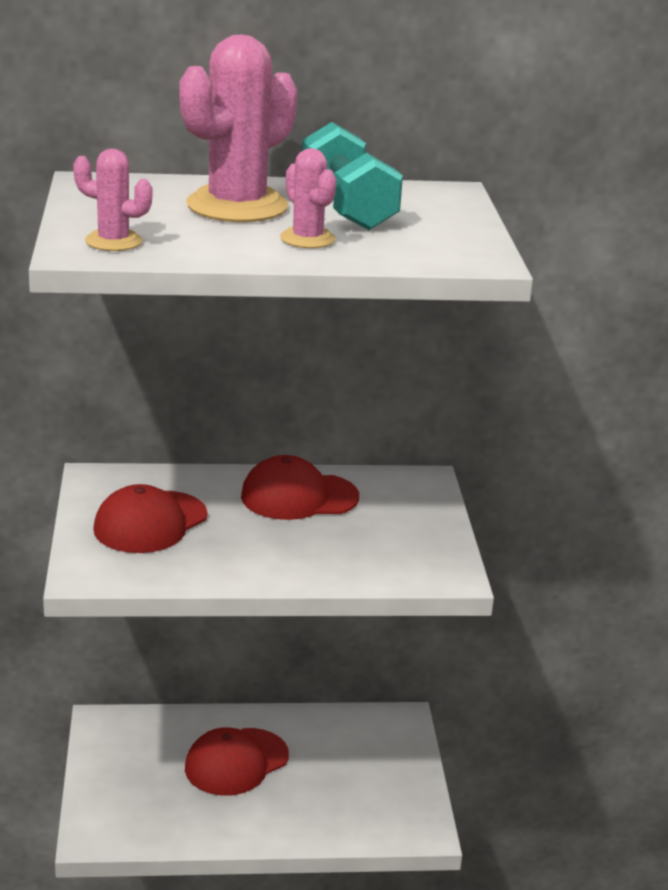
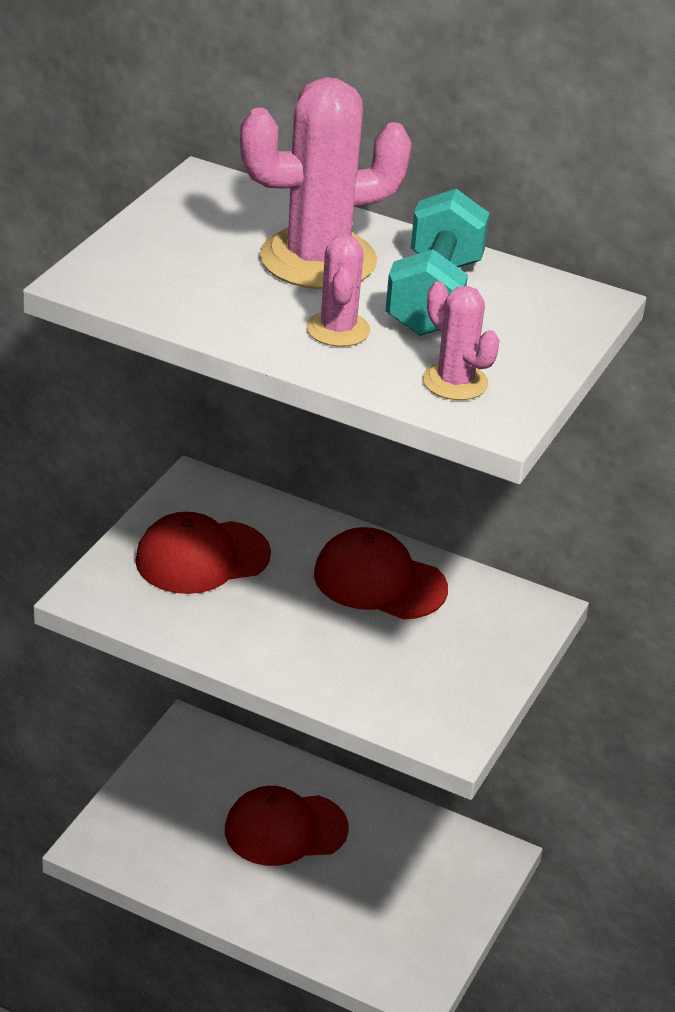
camera: 30 degrees right, 10 degrees up
pink cactus [73,149,152,251] -> pink cactus moved to [423,282,500,400]

